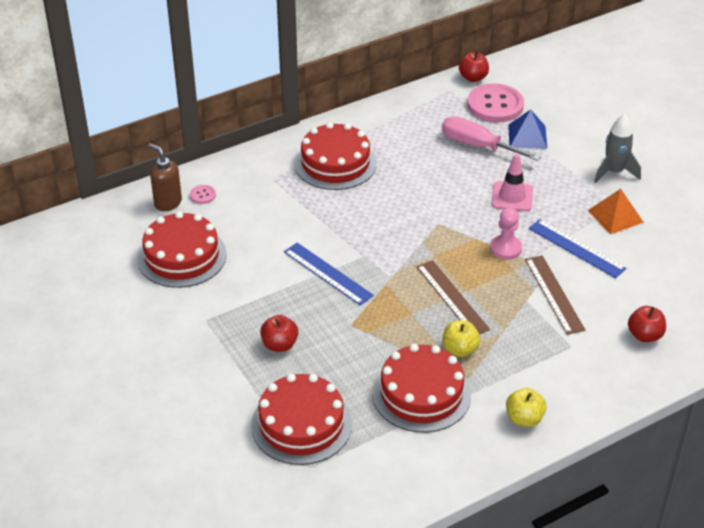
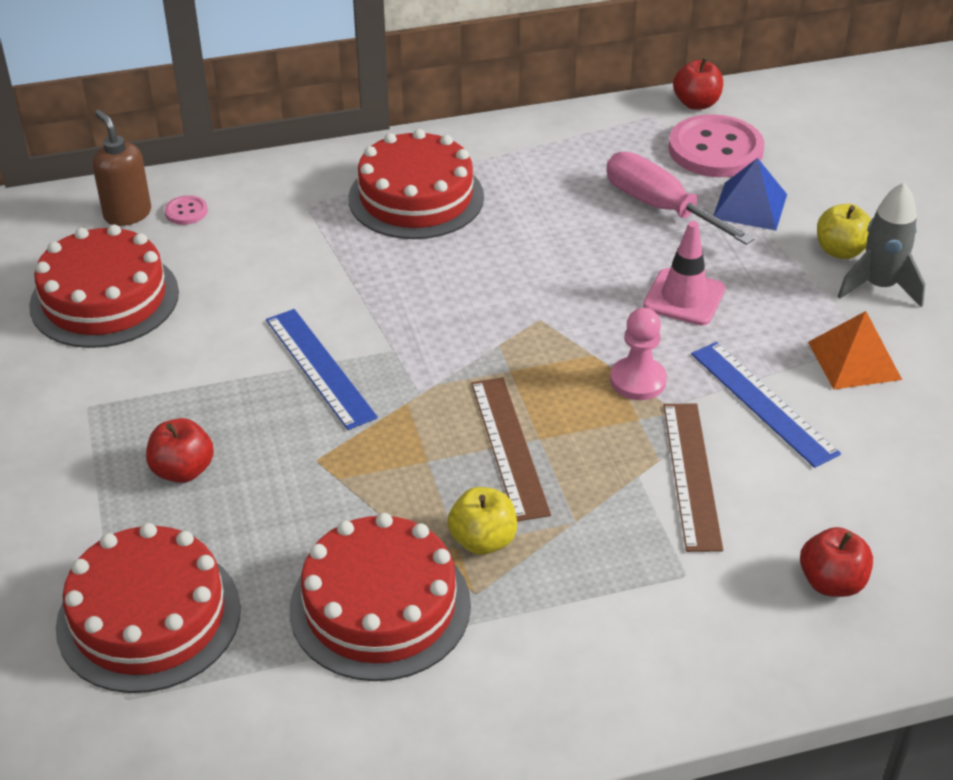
camera: 15 degrees right, 0 degrees up
yellow apple [506,388,547,427] -> yellow apple moved to [817,204,871,259]

